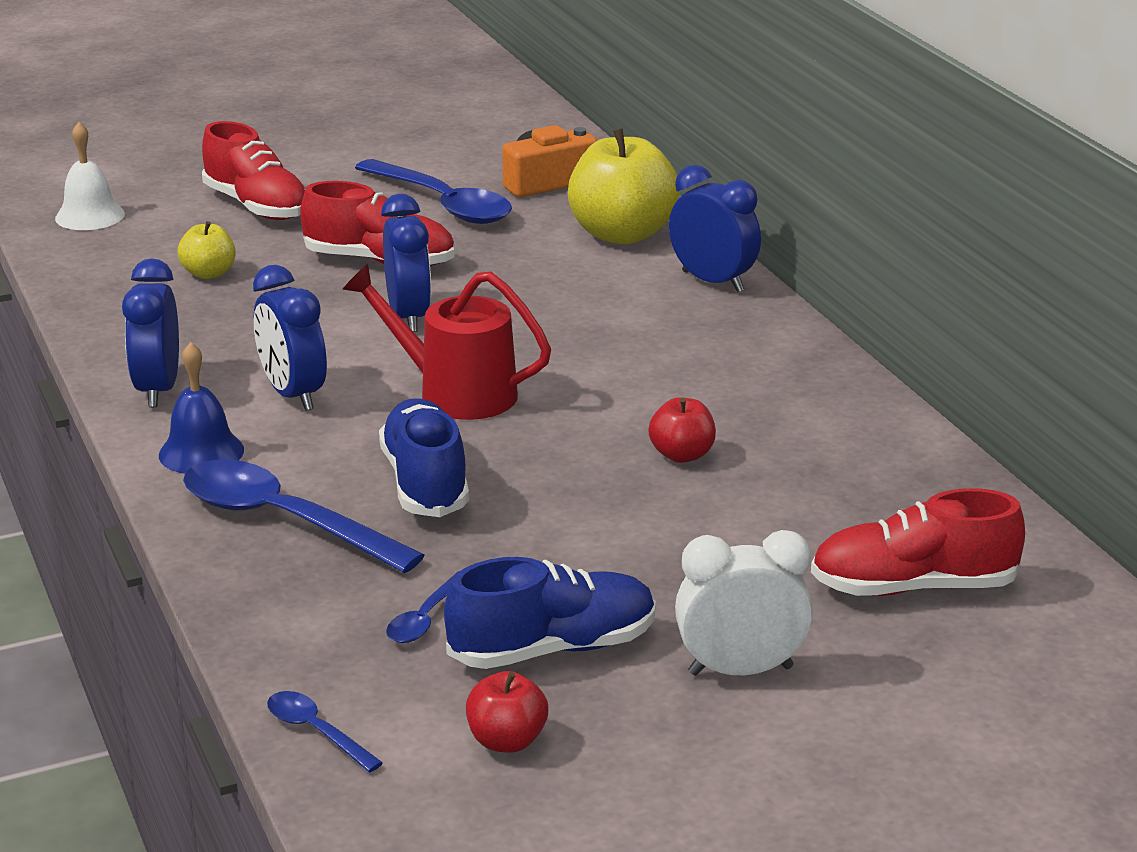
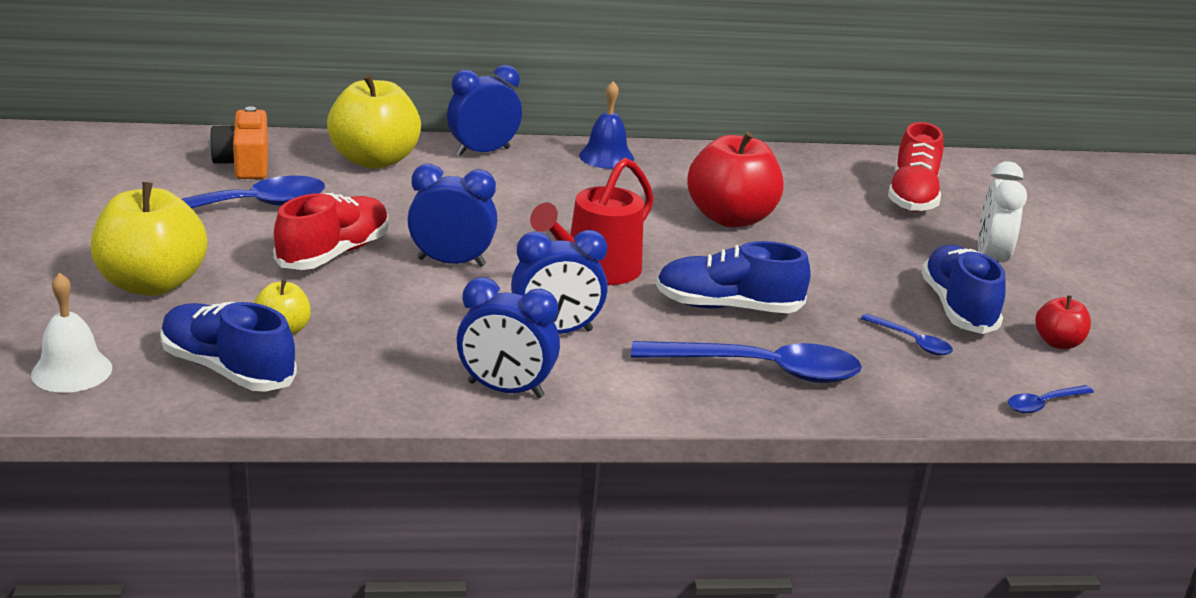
camera: 75 degrees left, 0 degrees up
blue bell [159,342,244,474] -> blue bell moved to [579,81,634,169]
blue spoon [183,460,425,573] -> blue spoon turned 135 degrees counterclockwise [631,341,862,383]
red shoe [202,121,305,220] -> yellow apple [91,182,207,296]
red apple [648,397,716,463] -> red apple [687,131,784,228], size x2.02
none -> blue shoe [160,302,297,392]

